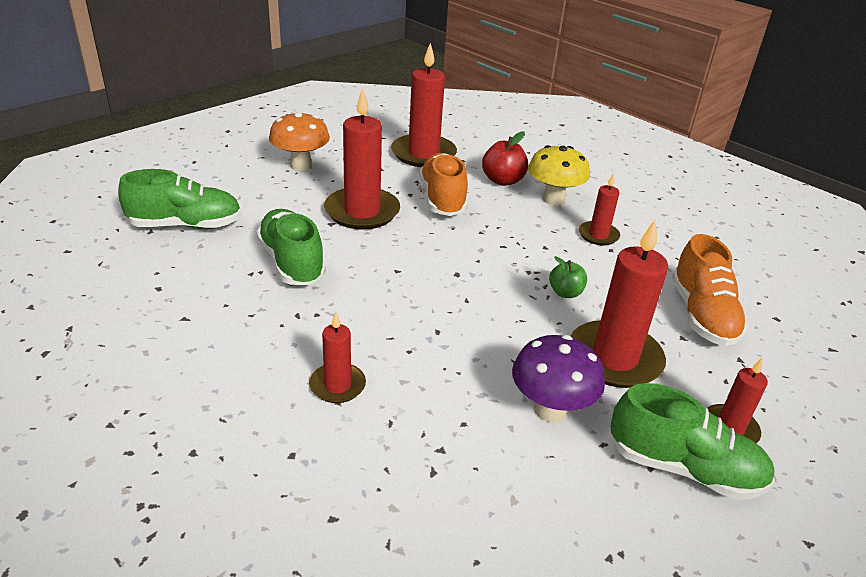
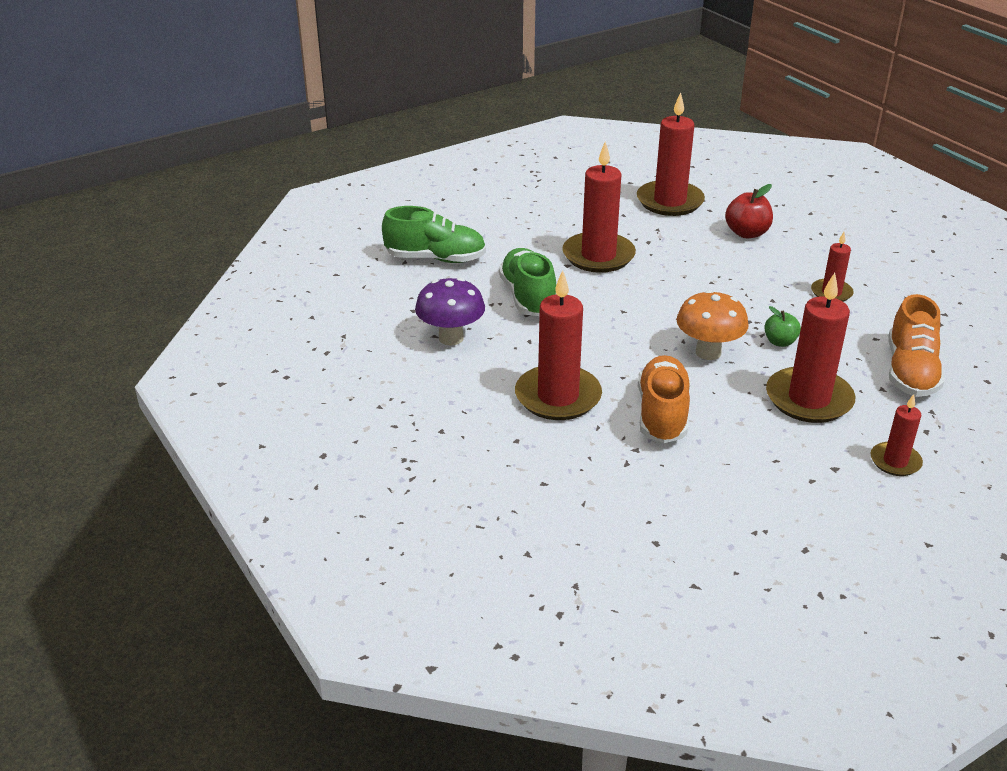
camera: 15 degrees right, 0 degrees up
orange mushroom [269,111,330,171] -> orange mushroom moved to [676,290,749,360]
red candle [309,313,366,403] -> red candle [515,270,602,420], size x1.85
orange shoe [419,153,468,216] -> orange shoe moved to [638,355,691,443]
purple mushroom [512,335,605,423] -> purple mushroom moved to [415,278,485,346]
yellow mushroom [528,145,590,206] -> none
green shoe [611,383,775,500] -> none

